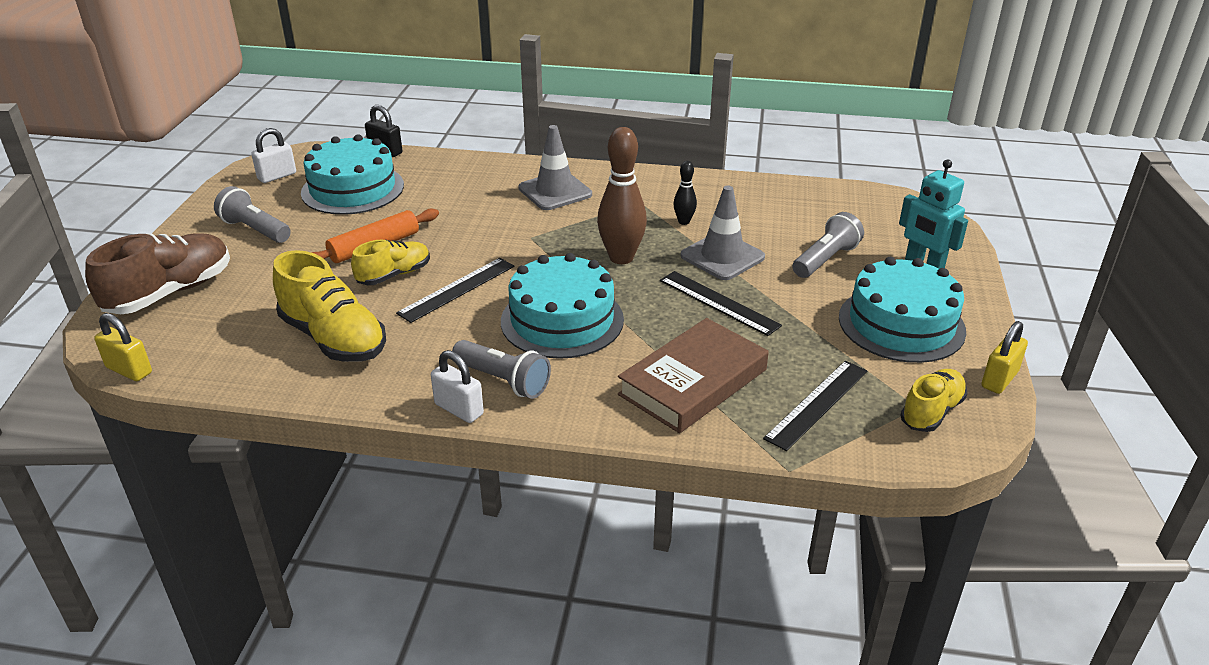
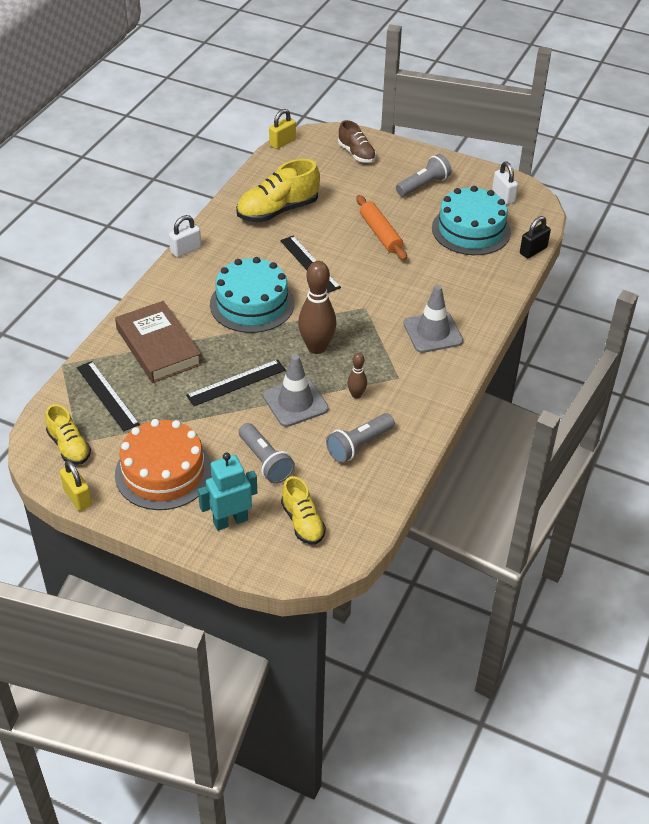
camera: 105 degrees right, 10 degrees up
brown shoe [85,233,230,314] -> brown shoe [338,120,376,163], size x0.61
yellow shoe [351,239,430,285] -> yellow shoe moved to [281,476,326,544]
grey flashlight [452,340,551,399] -> grey flashlight moved to [326,413,395,463]
black bowling pin [673,161,697,225] -> brown bowling pin [347,353,367,399]
turquoise cake [839,257,966,363] -> orange cake [115,419,211,510]

